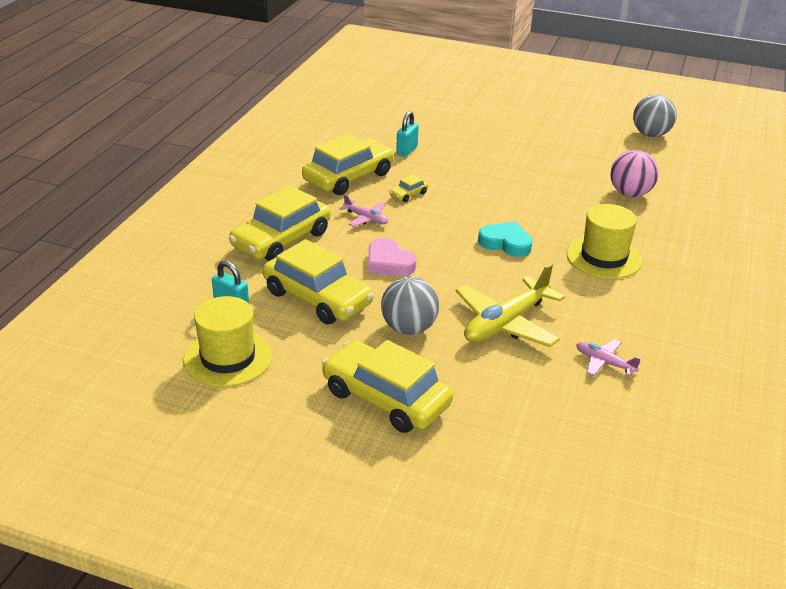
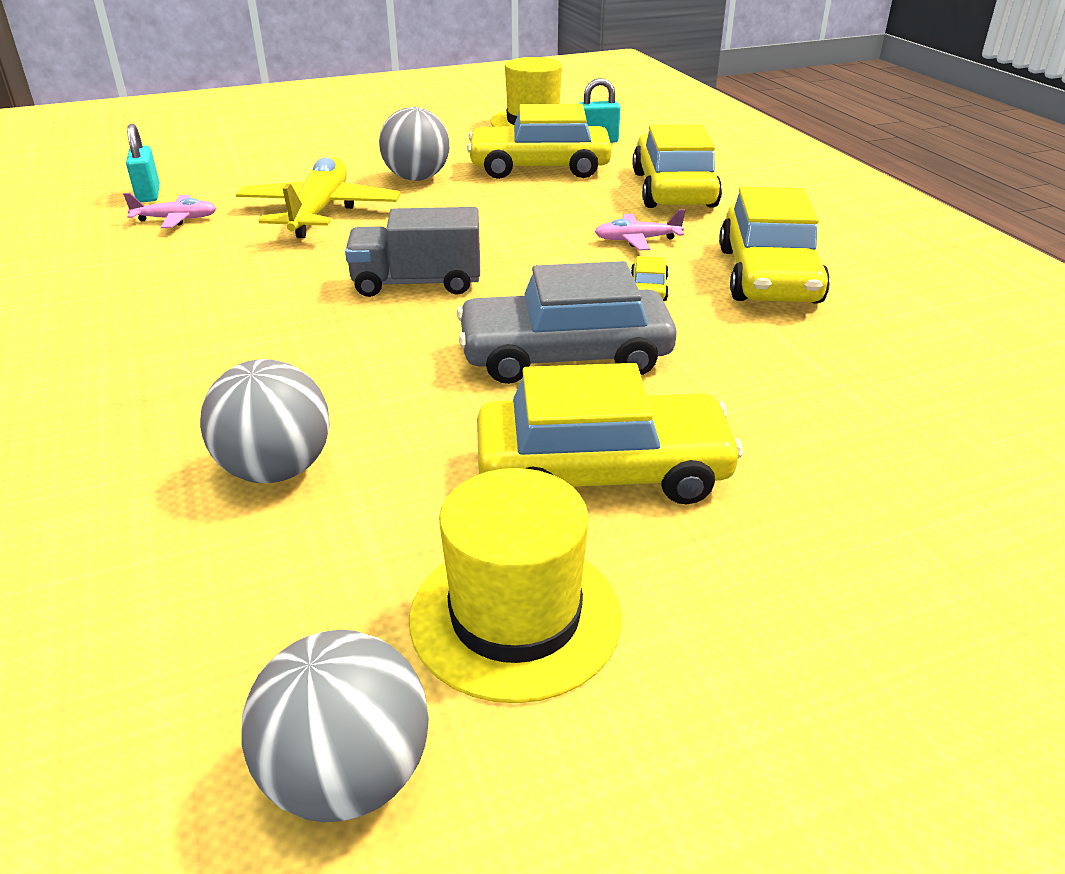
camera: 140 degrees right, 0 degrees up
yellow car [322,340,453,433] -> yellow car moved to [477,363,743,504]
pink heart [368,238,417,276] -> none
turquoise padlock [396,111,419,157] -> turquoise padlock moved to [126,124,160,203]
turquoise heart [478,222,533,257] -> grey truck [345,207,480,297]
yellow hat [567,204,642,279] -> yellow hat moved to [409,468,622,703]
pink ball [610,150,659,197] -> grey ball [200,359,330,483]
none -> grey car [457,261,677,384]

